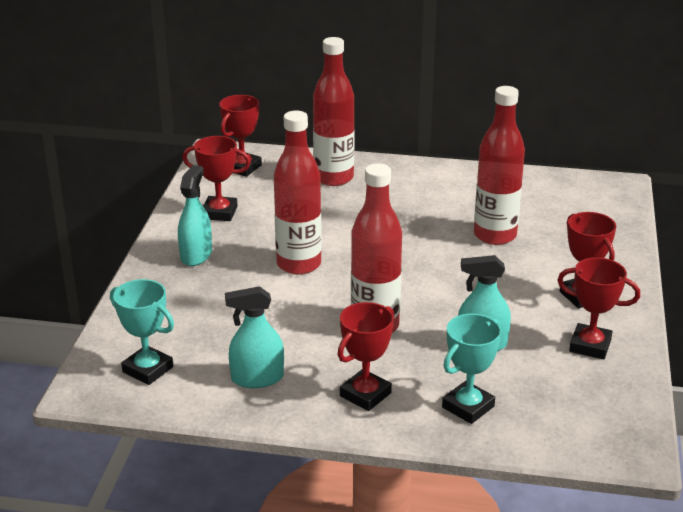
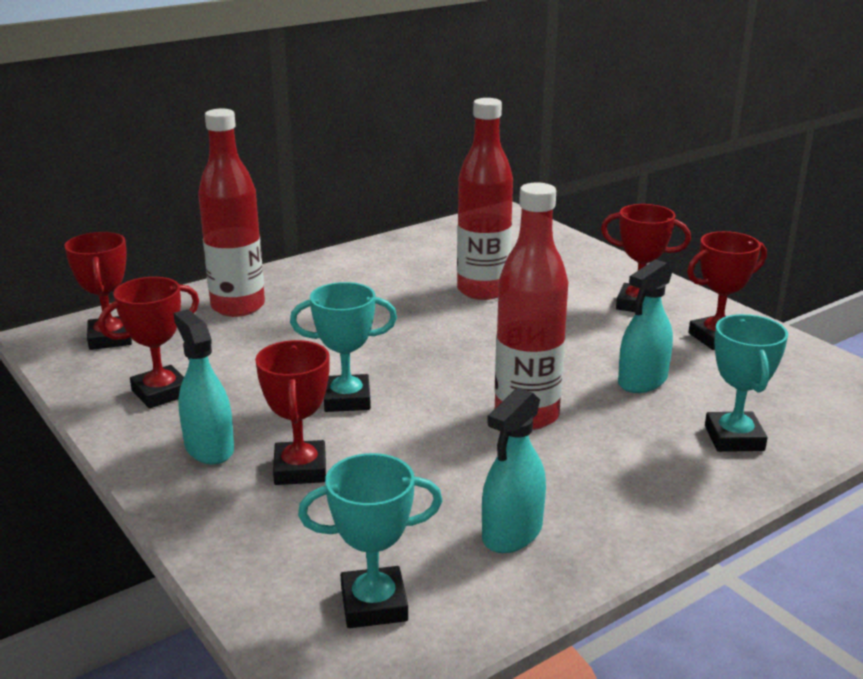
camera: 45 degrees left, 5 degrees down
red bottle [274,111,322,275] -> turquoise trophy [290,282,397,412]
red trophy [337,302,394,411] -> red trophy moved to [255,340,330,485]

